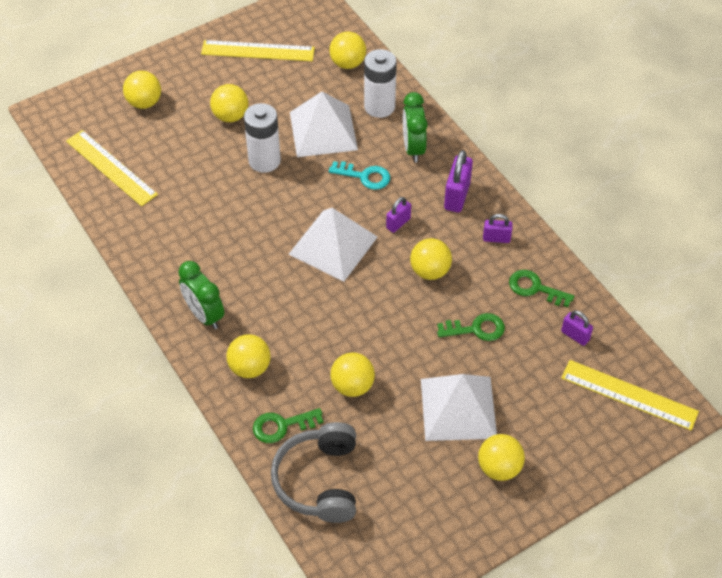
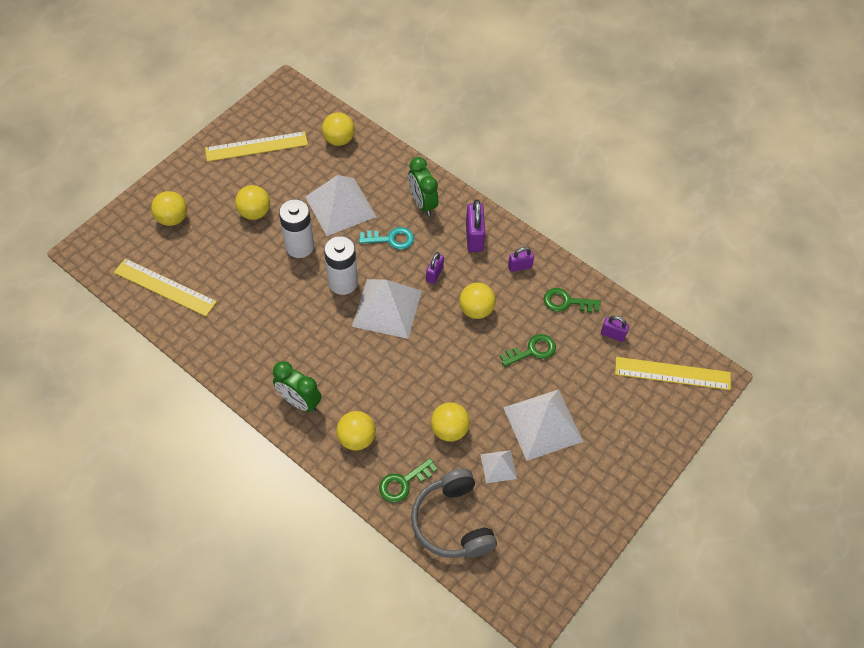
camera: 20 degrees left, 5 degrees up
white battery [364,49,397,118] -> white battery moved to [324,236,358,295]
yellow ball [478,434,525,481] -> none
none -> white pyramid [481,450,517,483]

